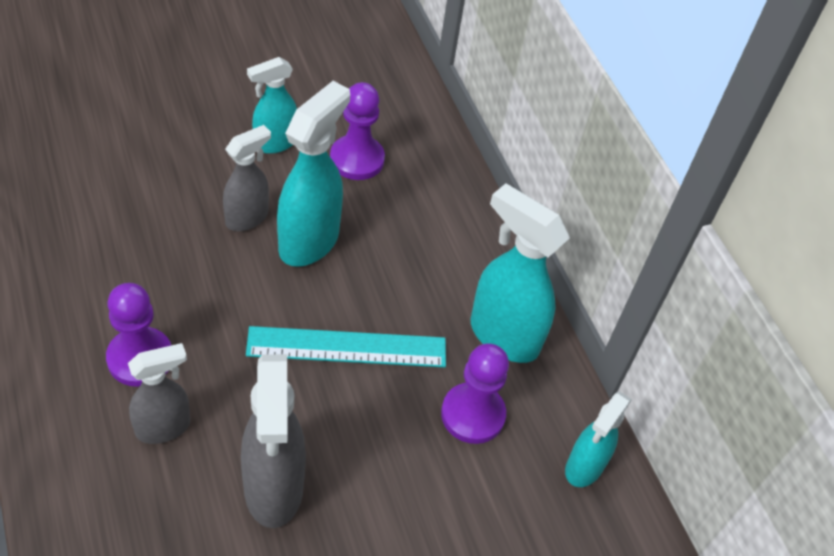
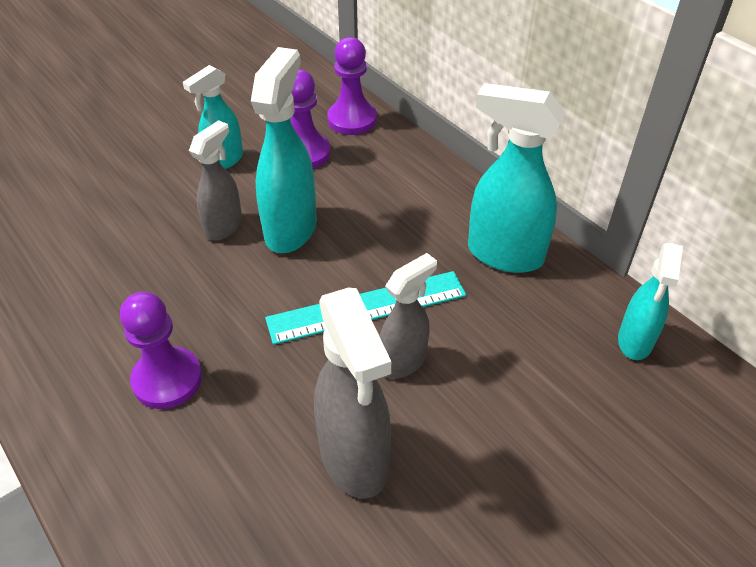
camera: 10 degrees left, 5 degrees down
grey spray bottle [128,343,190,444] -> grey spray bottle moved to [380,253,437,379]
purple pawn [441,343,509,444] -> purple pawn moved to [327,37,377,135]

